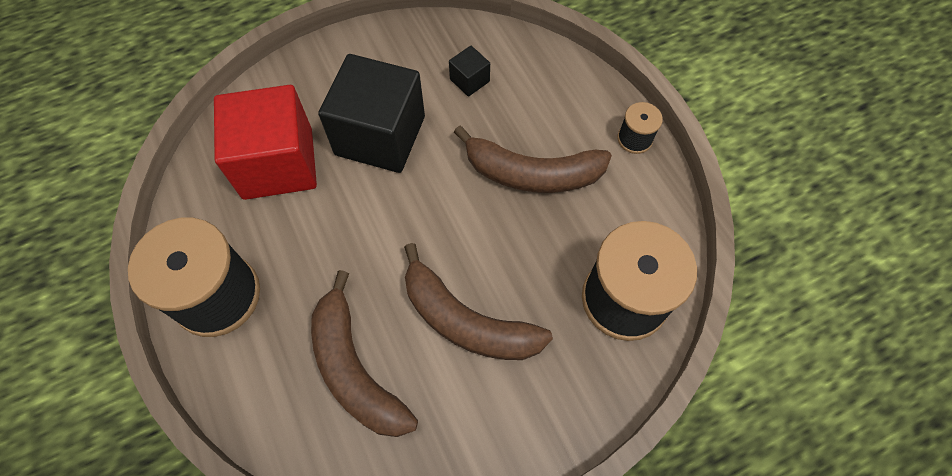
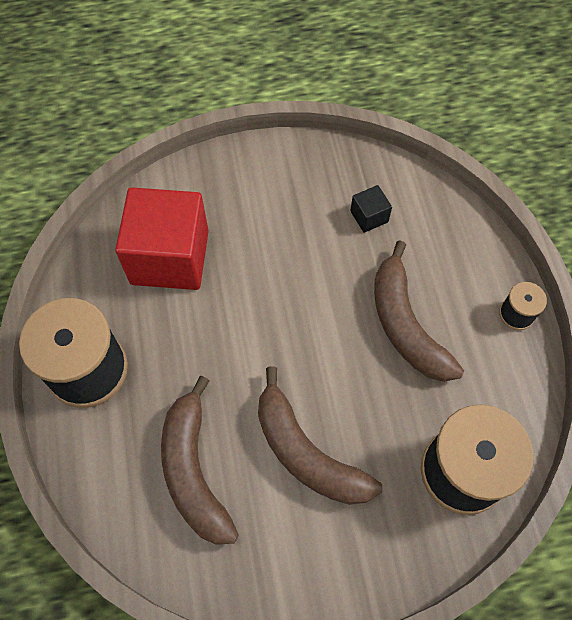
camera: 15 degrees right, 0 degrees up
black cube [318,54,425,173] -> none
brown banana [454,126,612,193] -> brown banana turned 45 degrees clockwise [374,240,464,382]

